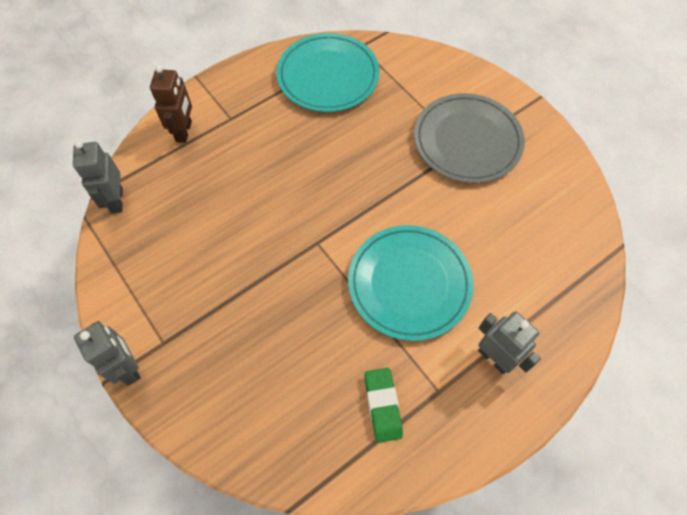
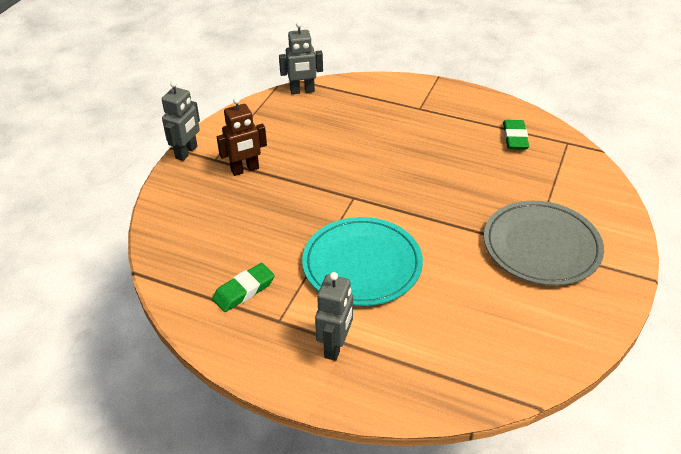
camera: 60 degrees right, 20 degrees down
grey robot [73,141,123,213] -> grey robot turned 150 degrees counterclockwise [279,22,323,94]
brown robot [150,65,192,143] -> brown robot moved to [217,97,267,176]
turquoise plate [276,33,380,112] -> green eraser [503,120,529,150]

